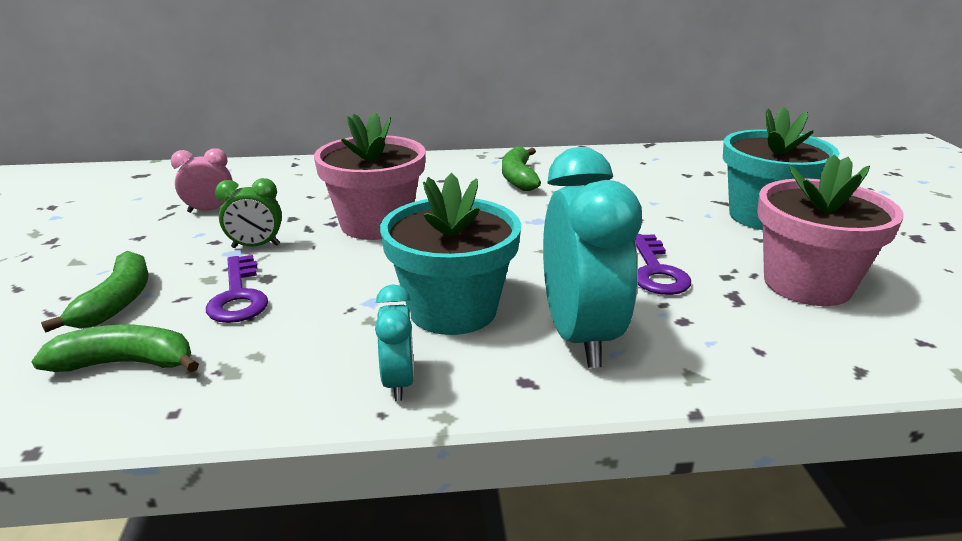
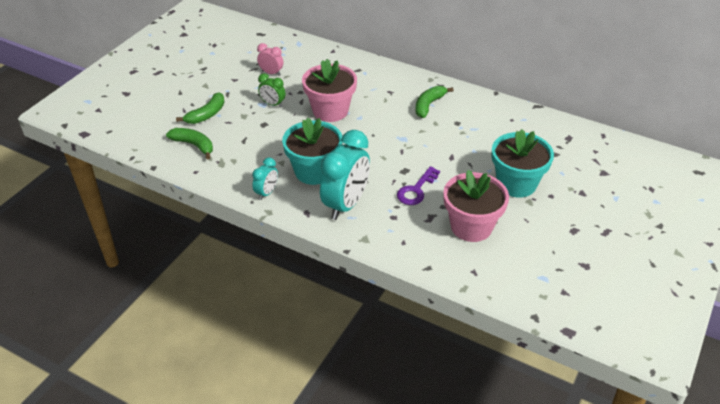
camera: 35 degrees right, 15 degrees up
purple key [206,255,268,323] -> none

